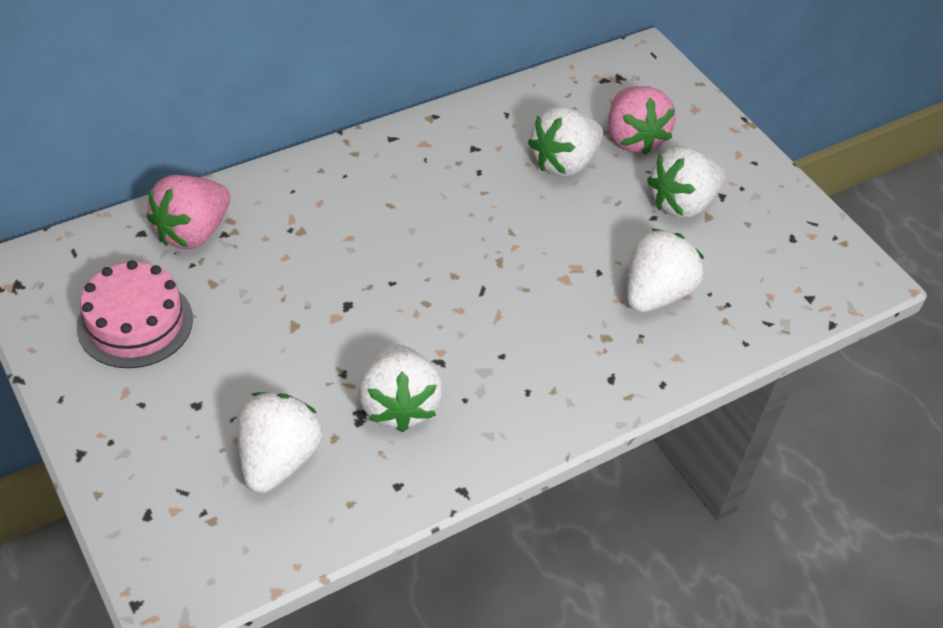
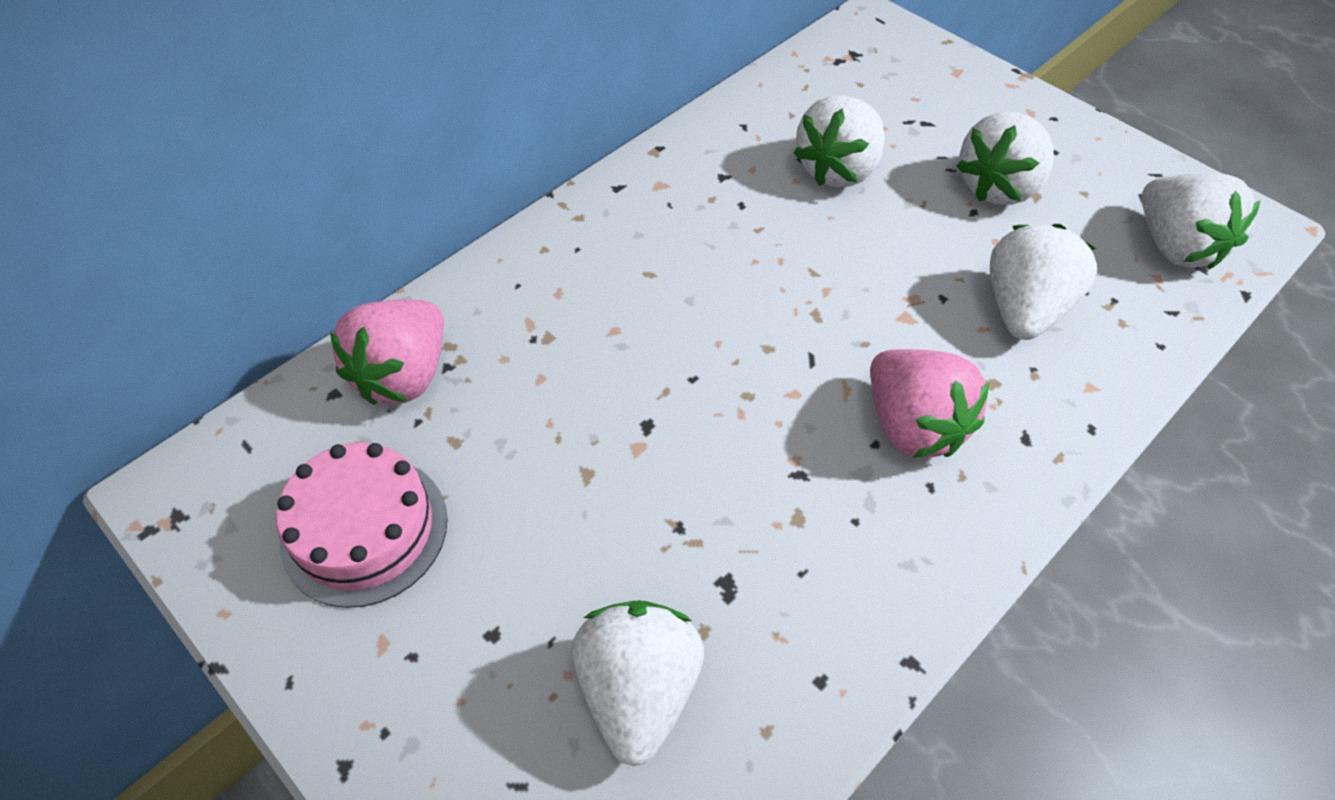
camera: 10 degrees left, 5 degrees up
white strawberry [358,344,443,432] -> white strawberry moved to [1141,173,1261,270]
pink strawberry [608,86,676,155] -> pink strawberry moved to [870,349,990,458]

